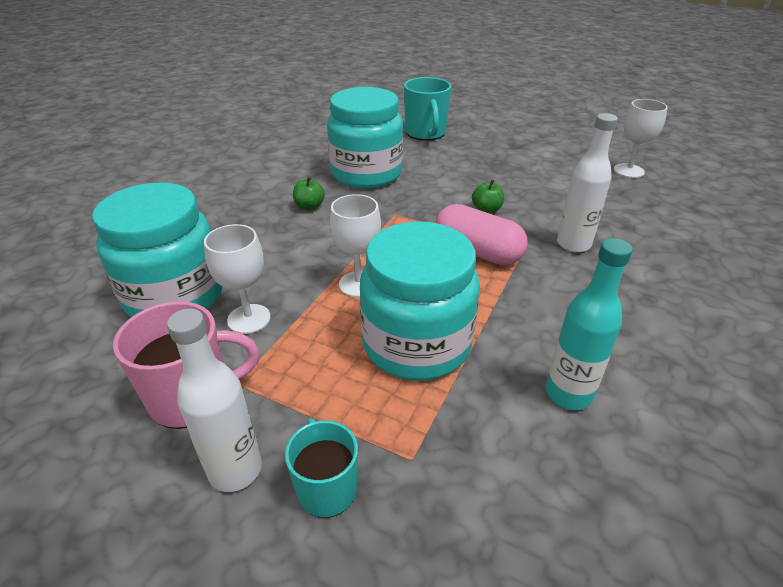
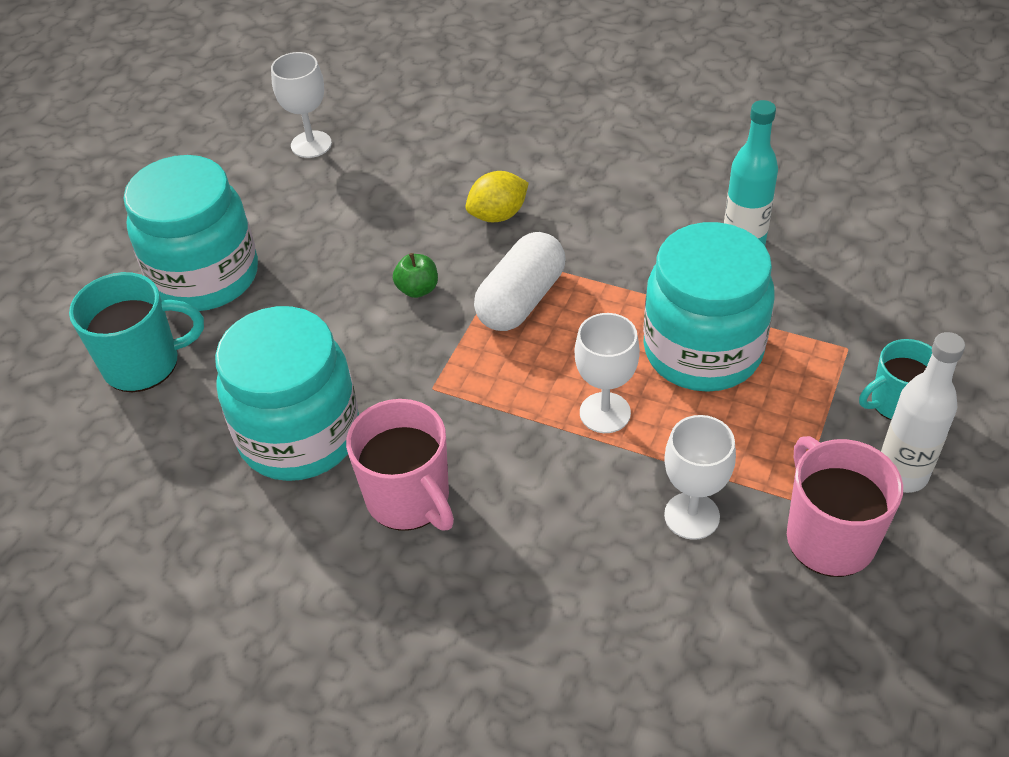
camera: 90 degrees left, 10 degrees up
turquoise jar [92,183,223,317] -> turquoise jar moved to [123,155,258,311]
green apple [293,177,325,210] -> pink mug [346,399,454,531]
pink capsule [435,204,528,265] -> white capsule [474,232,566,331]
white bottle [557,113,618,253] -> yellow lemon [465,171,529,222]

